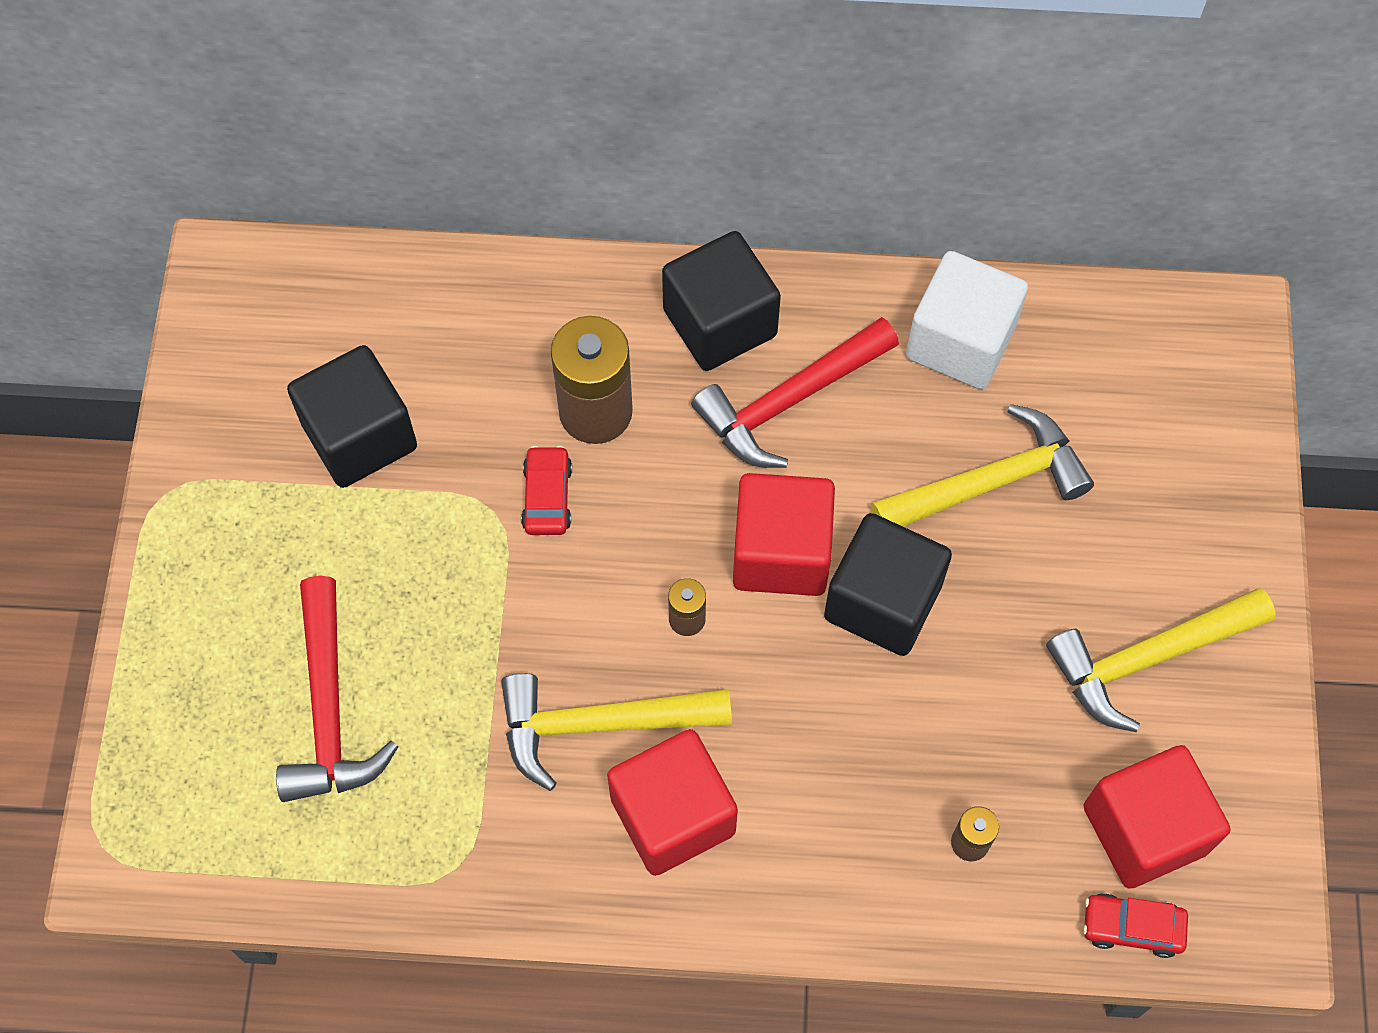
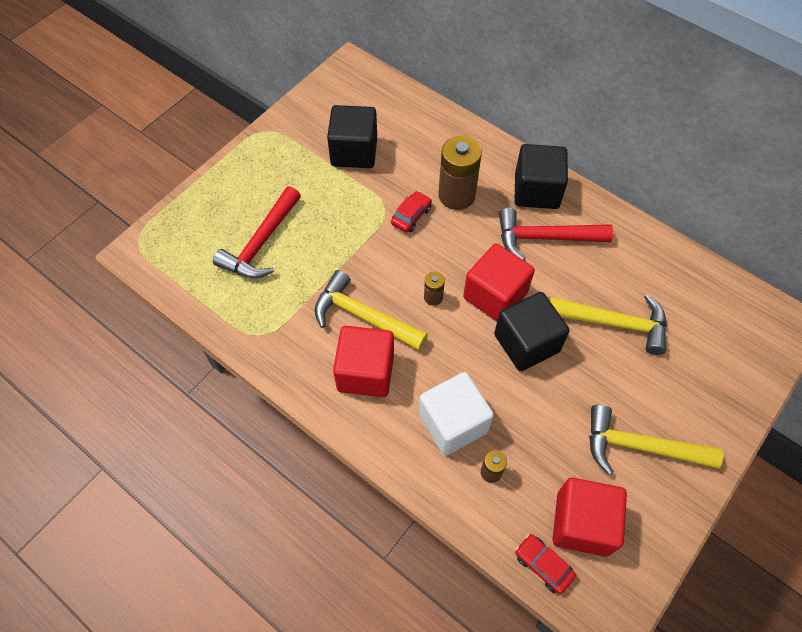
camera: 35 degrees right, 5 degrees down
white cube [906,251,1028,389] -> white cube moved to [419,372,494,456]

